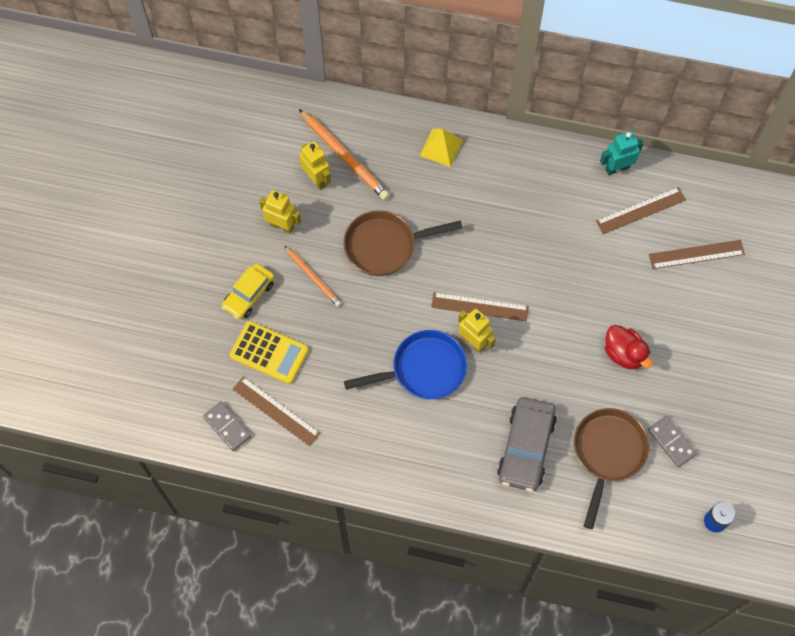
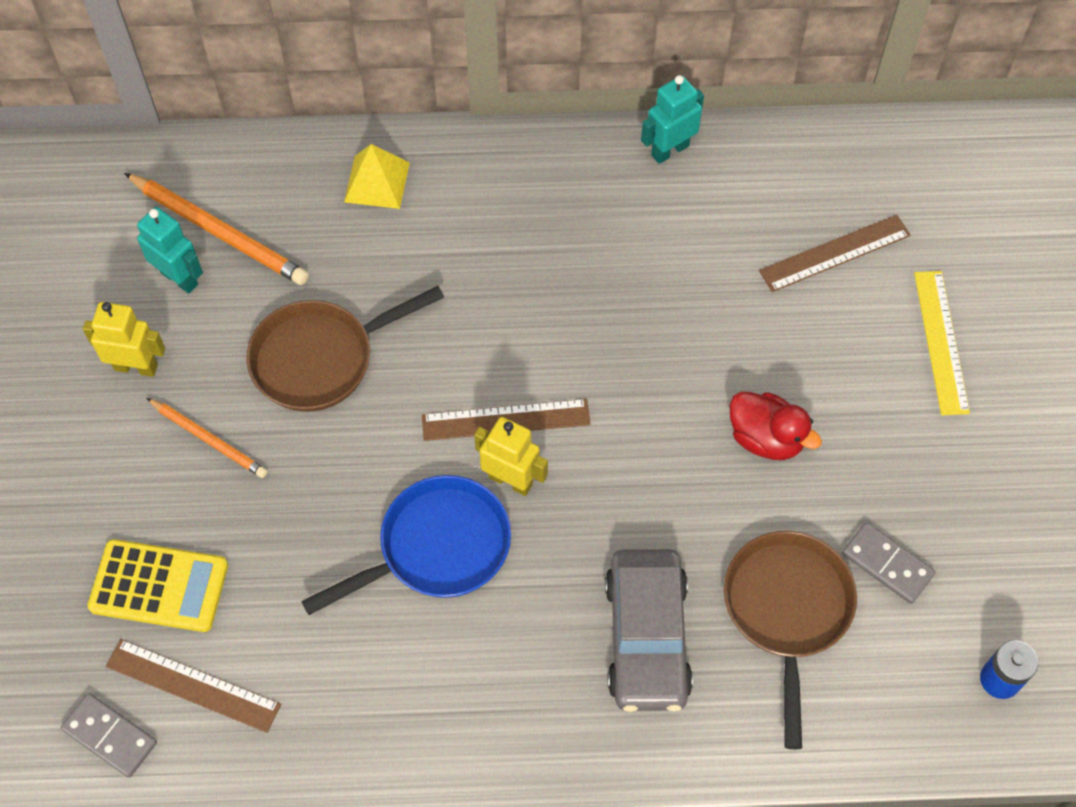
camera: 15 degrees left, 5 degrees down
yellow car [222,263,275,320] -> none
yellow robot [299,141,331,190] -> turquoise robot [137,207,203,294]
brown ruler [596,187,686,234] -> none
none -> yellow ruler [914,271,970,415]

